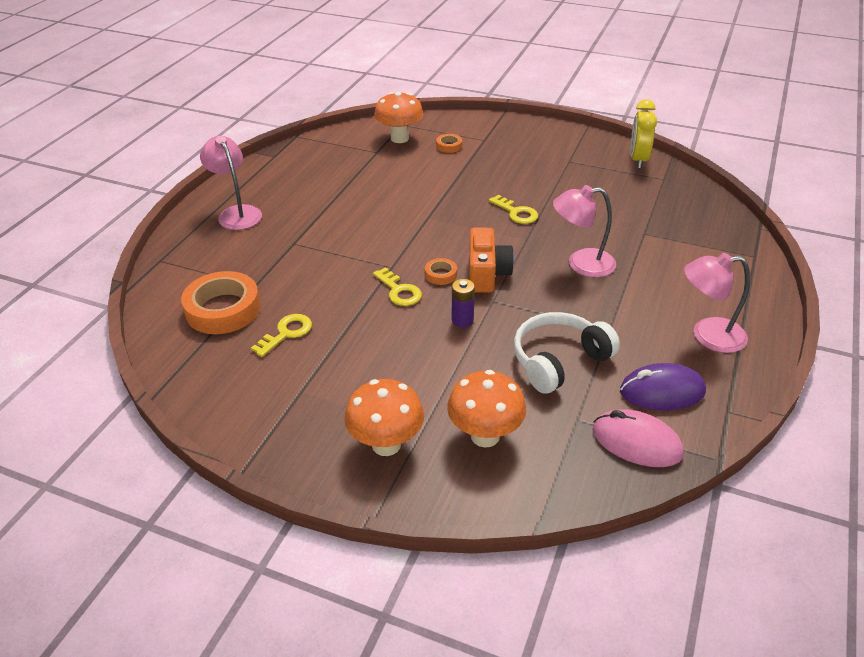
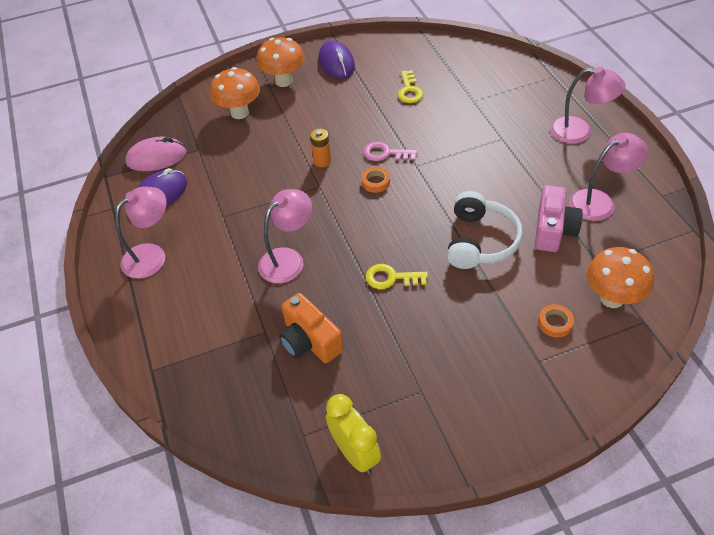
camera: 140 degrees right, 10 degrees up
orange tape [181,271,261,334] -> none
yellow key [373,267,422,306] -> pink key [363,141,418,161]
purple battery [452,279,475,328] -> orange battery [310,129,331,167]
orange camera [469,227,514,293] -> orange camera moved to [279,293,344,363]
white headphones [514,312,620,394] -> white headphones moved to [447,191,523,269]
none -> purple mouse [319,40,355,79]
none -> pink camera [535,185,583,252]
none -> pink lamp [569,133,648,221]

